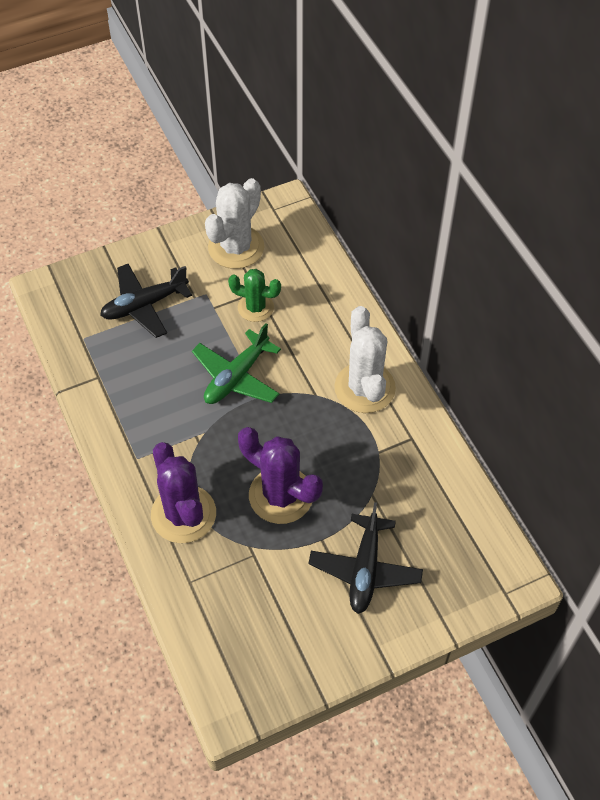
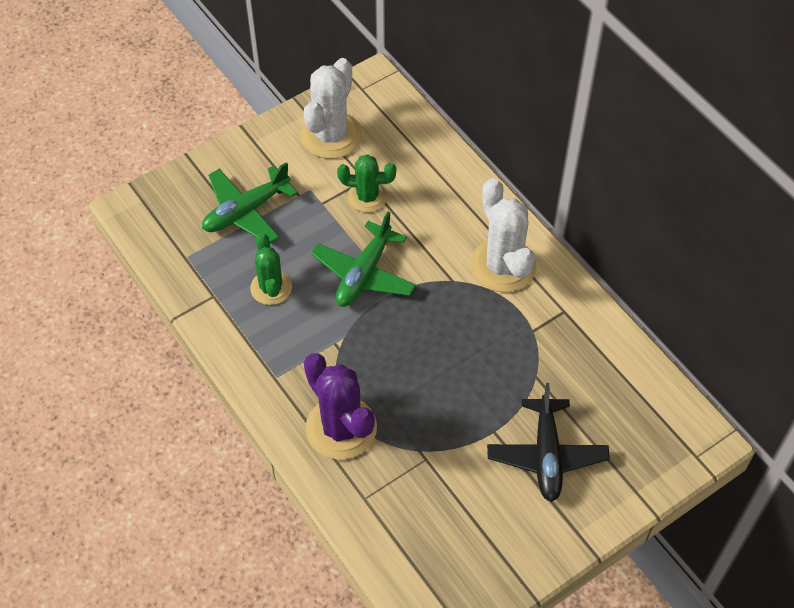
camera: 10 degrees left, 0 degrees up
black plane [100,264,192,338] -> green plane [202,162,298,244]
purple cactus [238,427,323,524] -> none
none -> green cactus [250,233,292,305]

